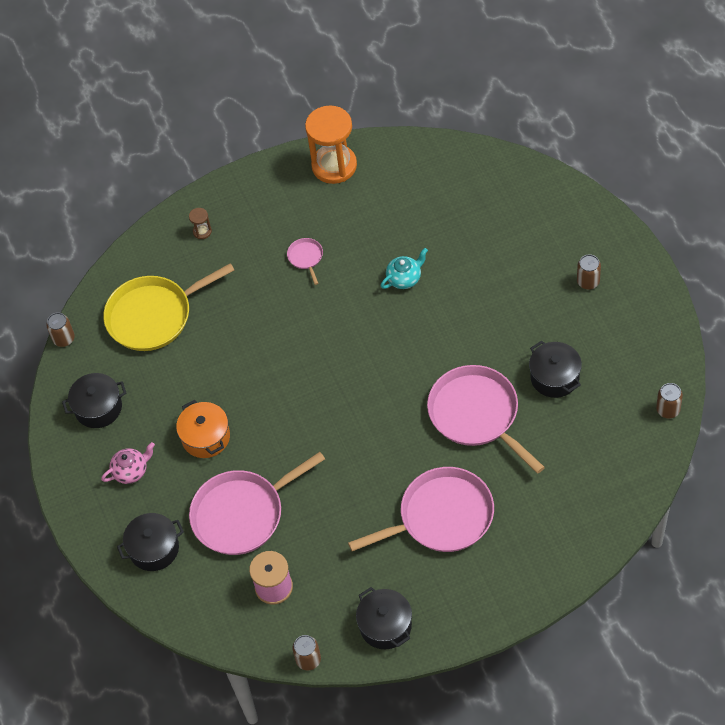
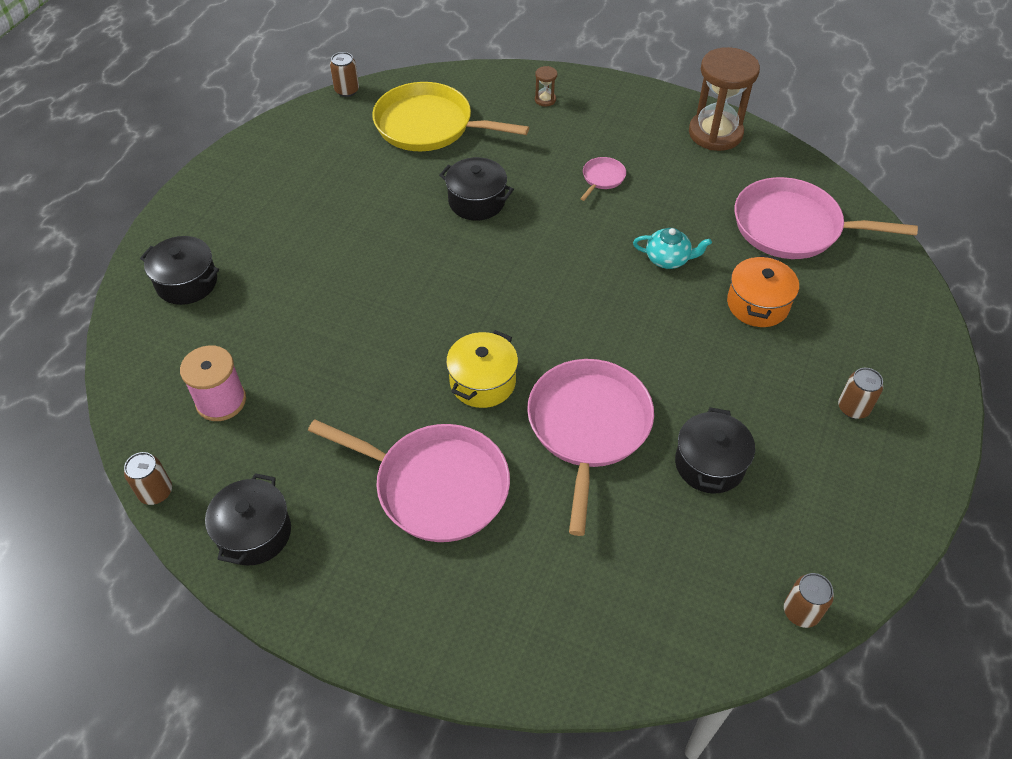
camera: 40 degrees right, 5 degrees down
black pot [62,373,126,428] -> black pot moved to [439,157,514,220]
pink teapot [101,442,155,484] -> none
orange pot [176,400,230,458] -> orange pot moved to [727,255,799,327]
pink pan [189,452,325,555] -> pink pan moved to [734,177,918,259]
orange hourglass [305,105,357,184] -> brown hourglass [689,47,760,151]
none -> yellow pot [446,330,518,408]

